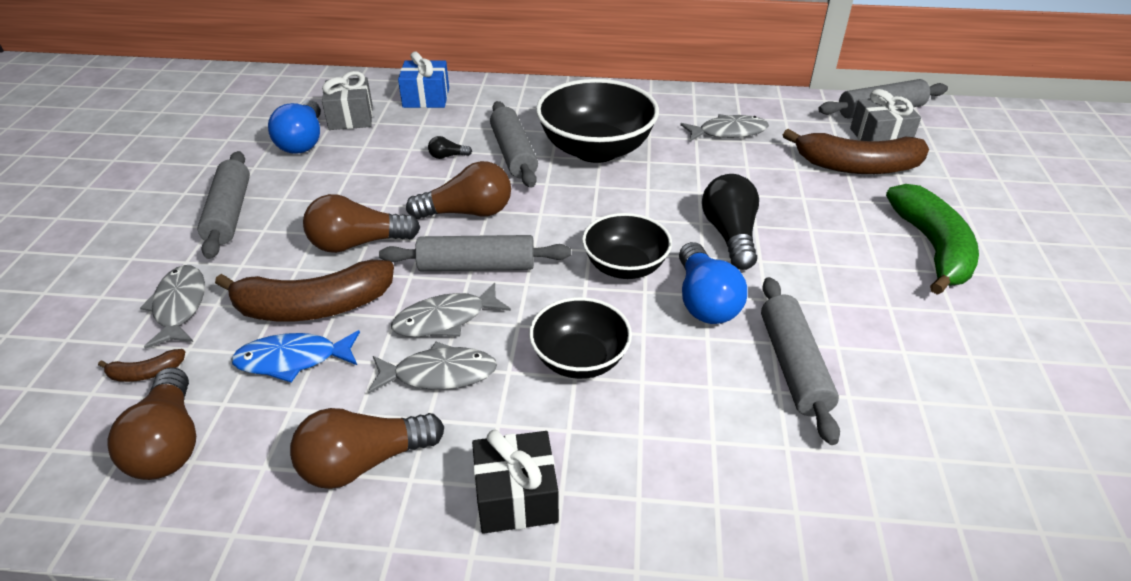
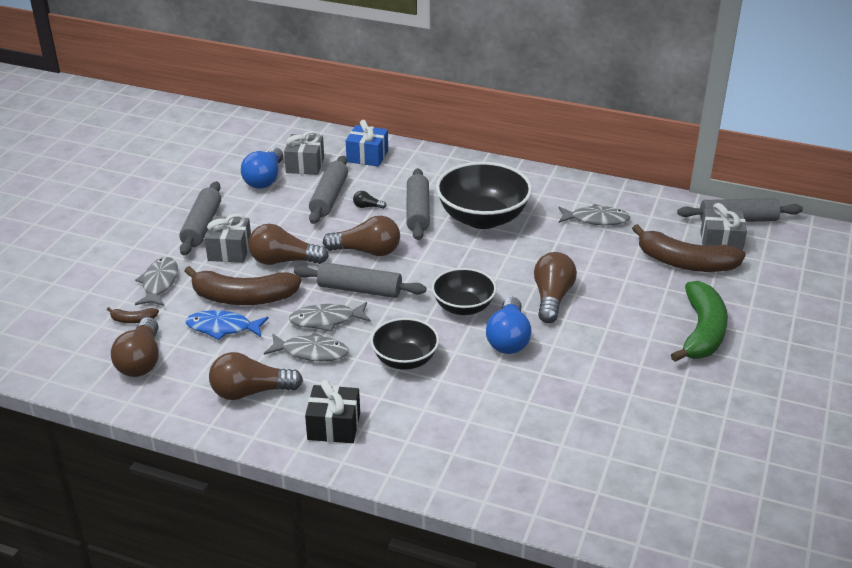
camera: 15 degrees right, 5 degrees down
black light bulb [702,174,759,270] -> brown light bulb [534,252,577,323]
grey rolling pin [761,277,840,445] -> grey rolling pin moved to [309,156,348,224]
none -> grey gift [205,214,251,263]

